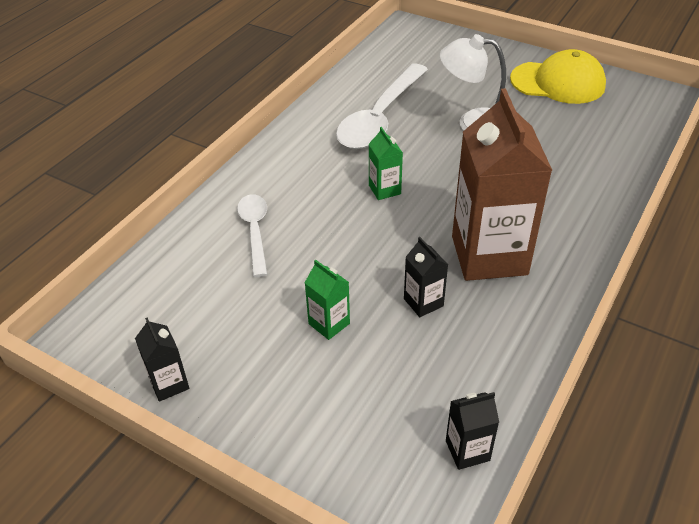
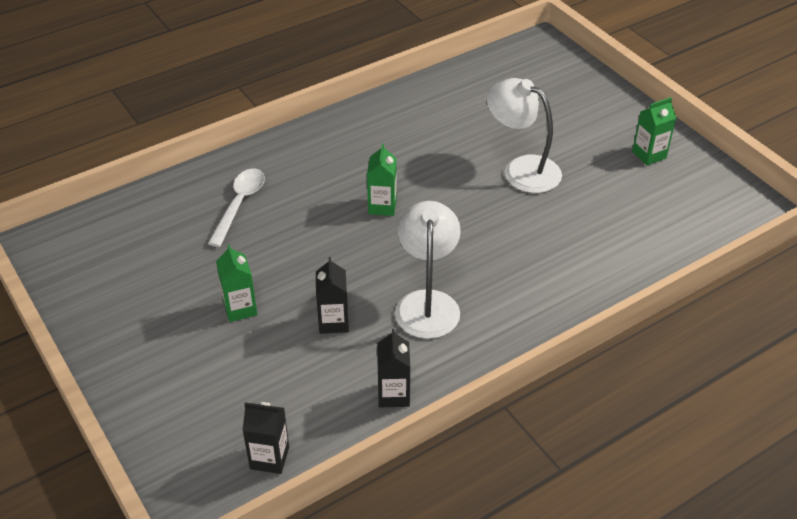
camera: 25 degrees right, 0 degrees up
black carton [135,317,189,402] -> black carton moved to [377,329,410,407]
white spoon [336,64,428,149] -> none
brown carton [452,88,553,281] -> white lamp [395,201,461,339]
yellow cap [510,49,606,104] -> green carton [632,97,676,165]

